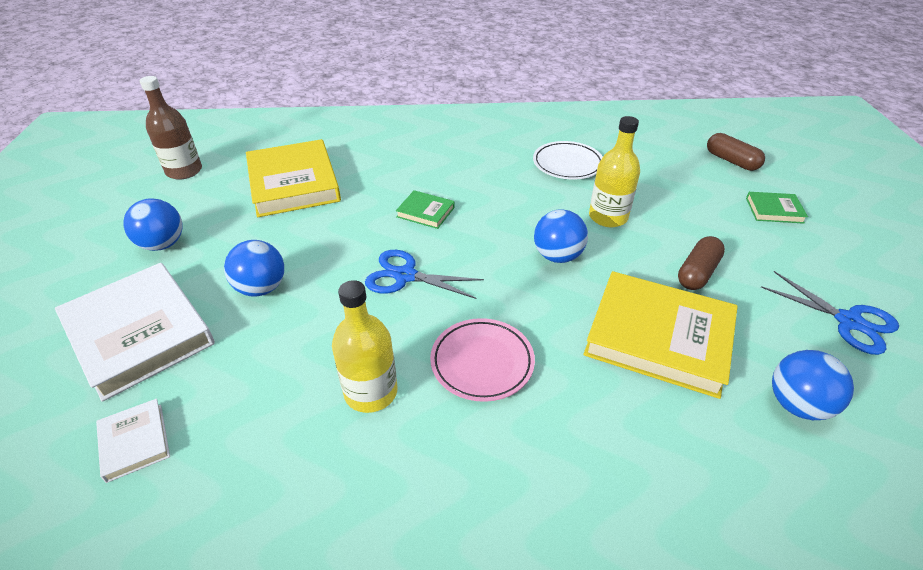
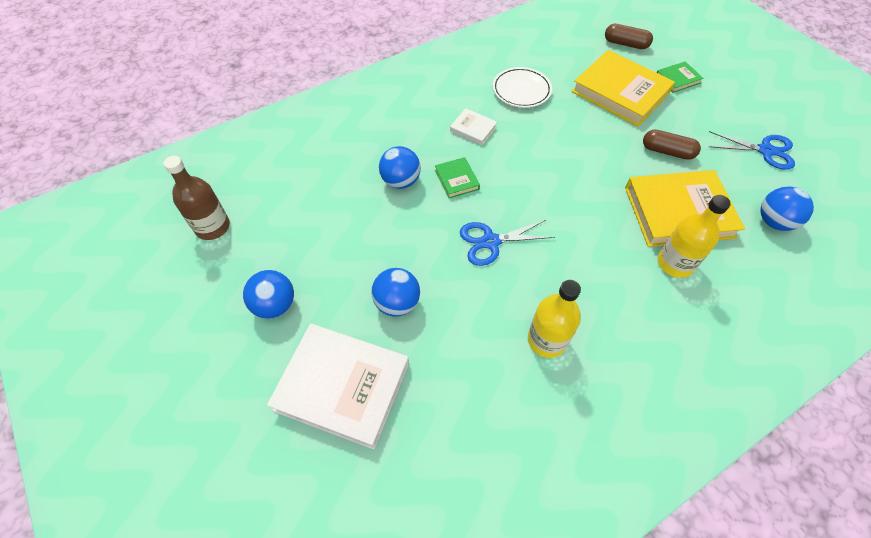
camera: 30 degrees left, 15 degrees up
white book [96,399,170,483] -> white book moved to [450,108,497,145]
yellow book [246,139,341,217] -> yellow book moved to [572,50,675,127]
green book [396,190,455,229] -> green book turned 75 degrees clockwise [435,157,480,198]
pink plate [430,318,535,402] -> none
blue ball [534,209,588,263] -> blue ball moved to [379,146,421,189]
yellow bottle [589,116,640,227] -> yellow bottle moved to [658,195,731,278]
brown capsule [678,236,725,290] -> brown capsule turned 75 degrees counterclockwise [643,129,701,160]

